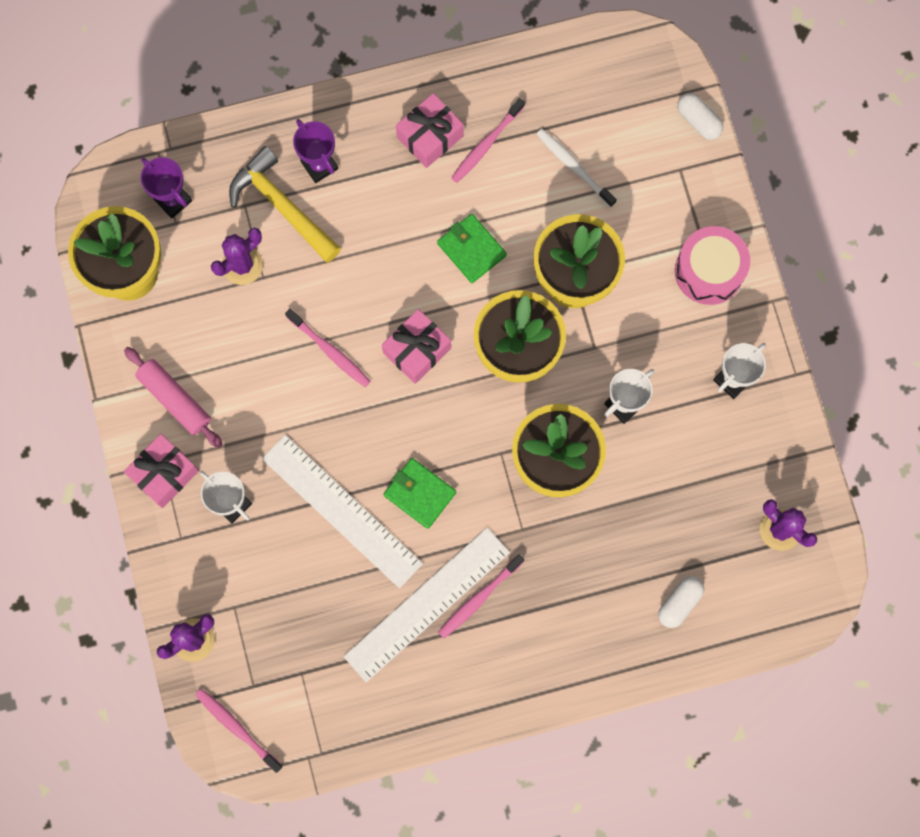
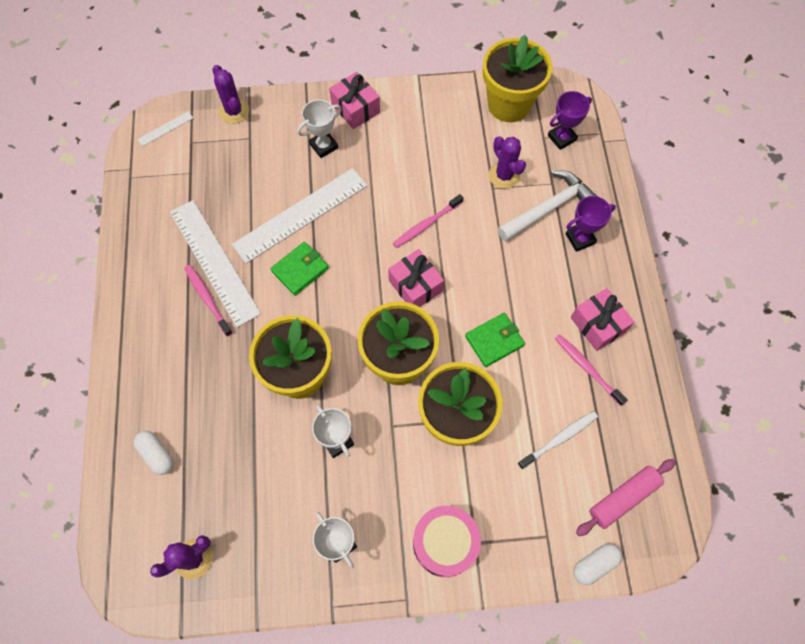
camera: 100 degrees right, 10 degrees down
pink rolling pin [124,347,223,448] -> pink rolling pin moved to [576,459,676,536]
pink toothbrush [195,689,283,773] -> white ruler [137,111,193,147]
yellow hammer [229,146,341,263] -> white hammer [498,170,597,242]

